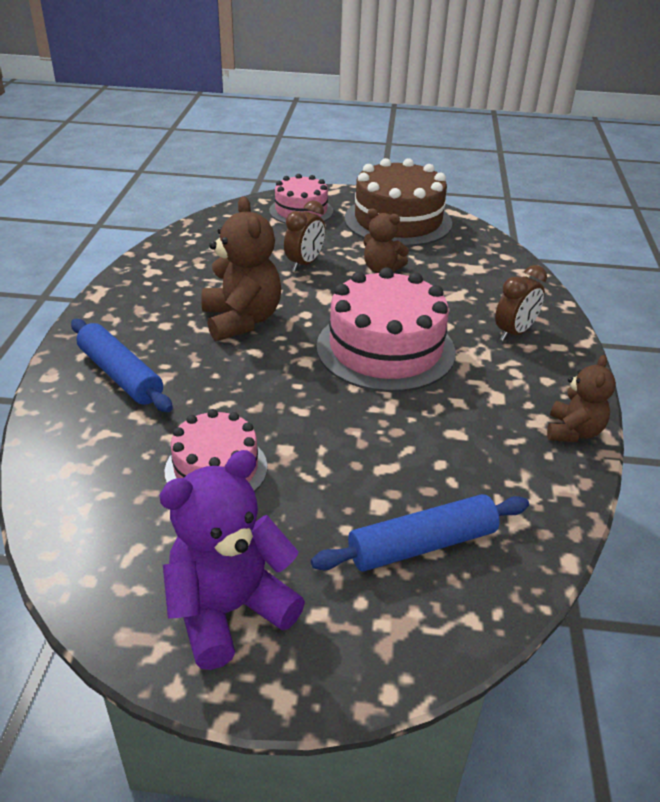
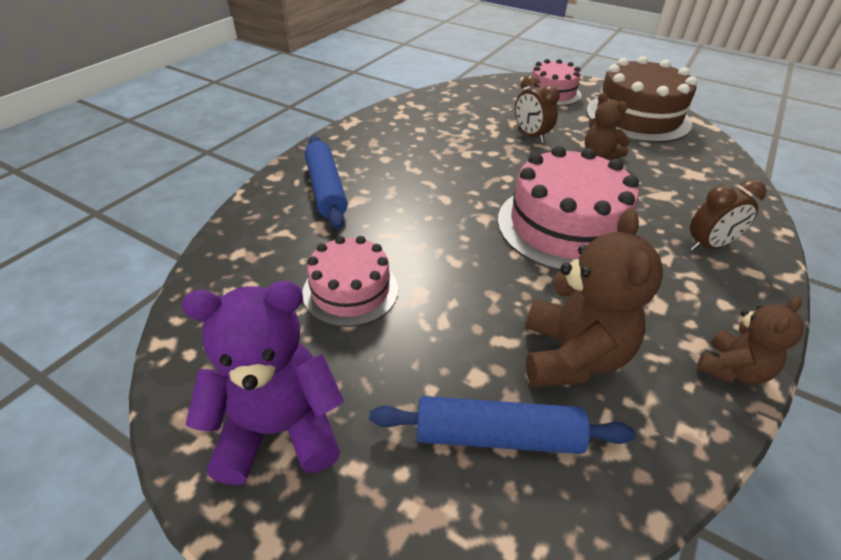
camera: 25 degrees right, 5 degrees up
brown teddy bear [201,196,281,341] -> brown teddy bear moved to [525,209,663,388]
brown clock [284,200,325,271] -> brown clock turned 90 degrees clockwise [515,75,560,143]

